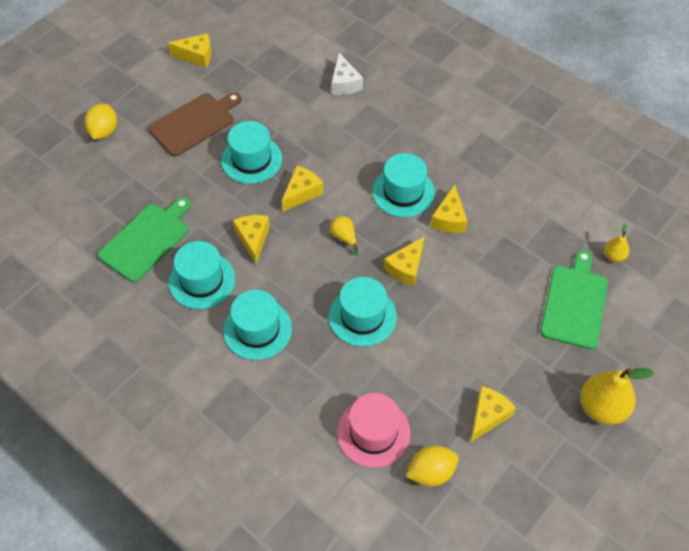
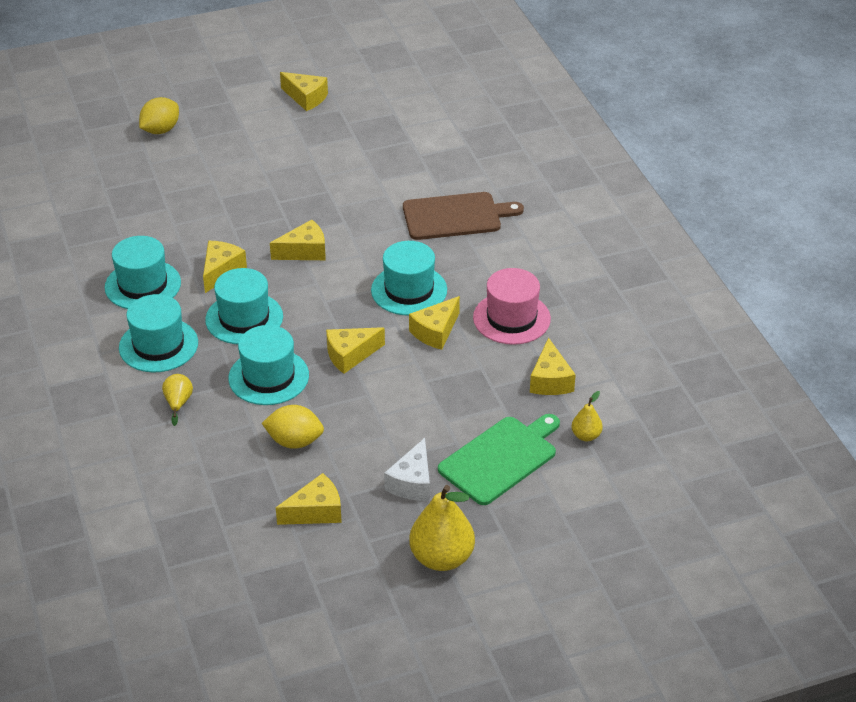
camera: 30 degrees right, 15 degrees down
green cutting board [98,197,191,282] -> none
brown cutting board [148,92,242,157] -> brown cutting board moved to [403,192,524,240]
turquoise hat [221,121,282,184] -> turquoise hat moved to [205,268,283,344]
yellow pear [330,216,358,256] -> yellow pear moved to [162,374,193,426]
white cheese [331,53,363,95] -> white cheese moved to [384,438,430,501]
pink hat [337,393,411,468] -> pink hat moved to [473,268,551,345]
yellow lemon [406,445,459,487] -> yellow lemon moved to [262,405,324,449]
none -> yellow cheese [530,337,576,395]

